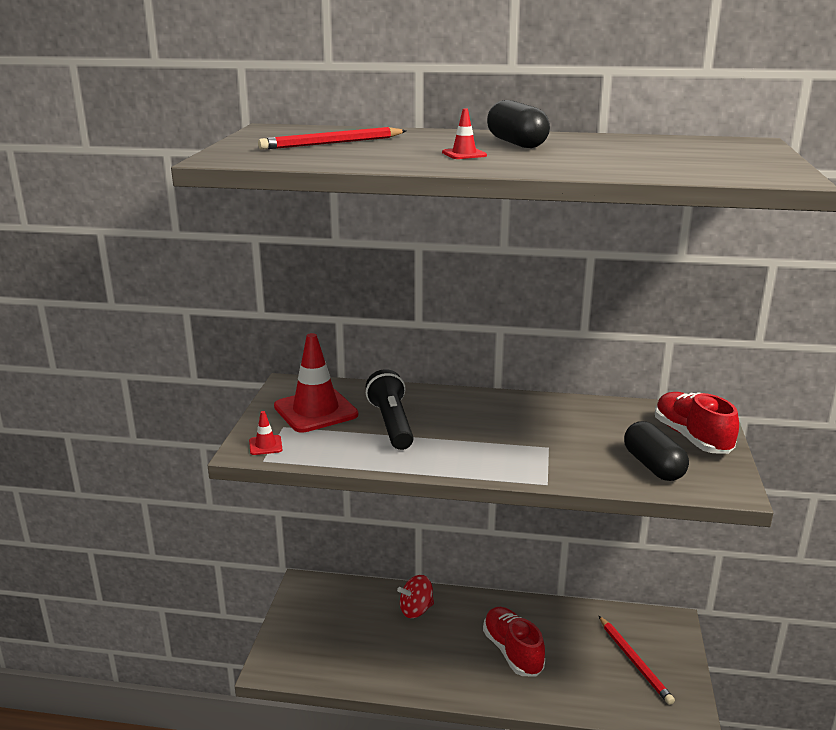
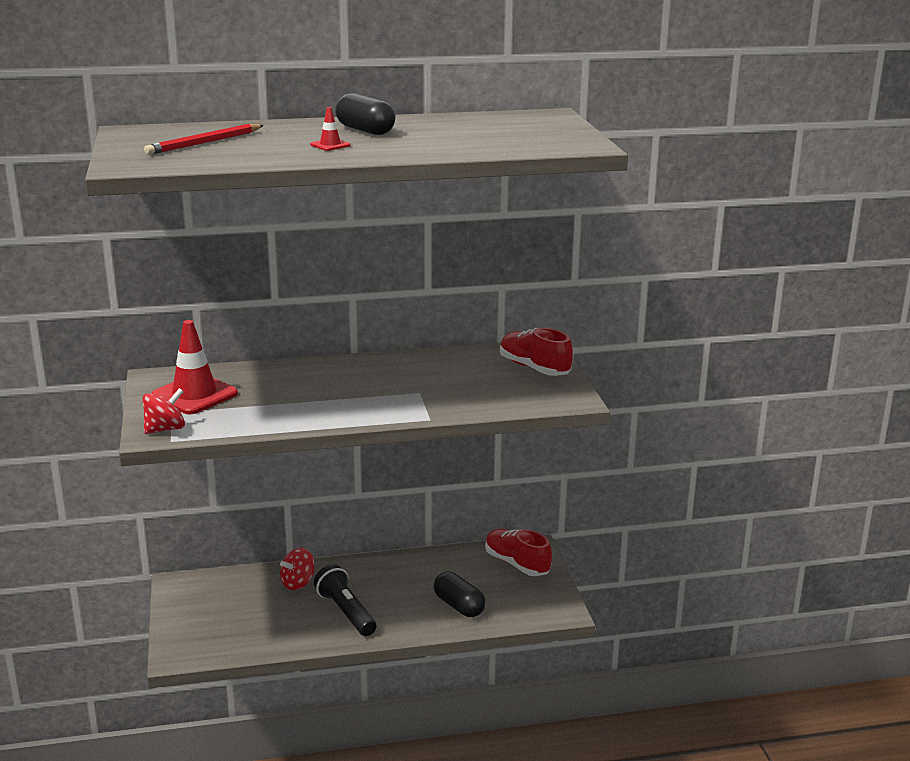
camera: 20 degrees left, 0 degrees up
red traffic cone [249,411,282,455] -> red spinning top [143,388,185,434]
black flashlight [366,369,414,450] -> black flashlight moved to [314,564,376,636]
red shoe [483,607,545,676] -> red shoe moved to [485,529,552,576]
red pencil [599,616,675,705] -> none
black capsule [624,421,689,481] -> black capsule moved to [434,572,486,617]

